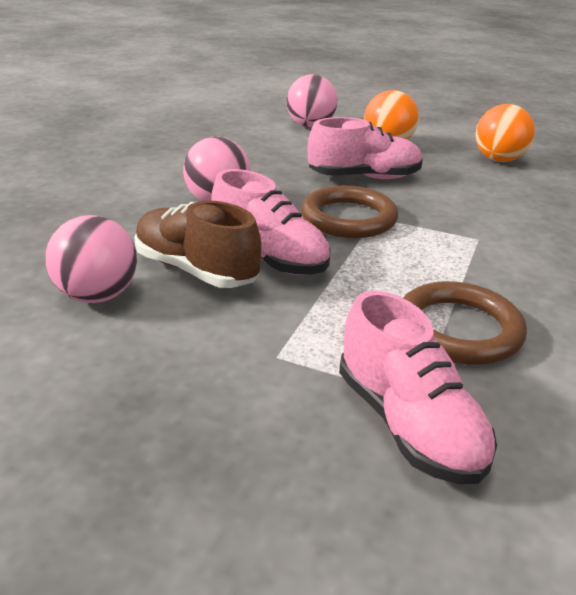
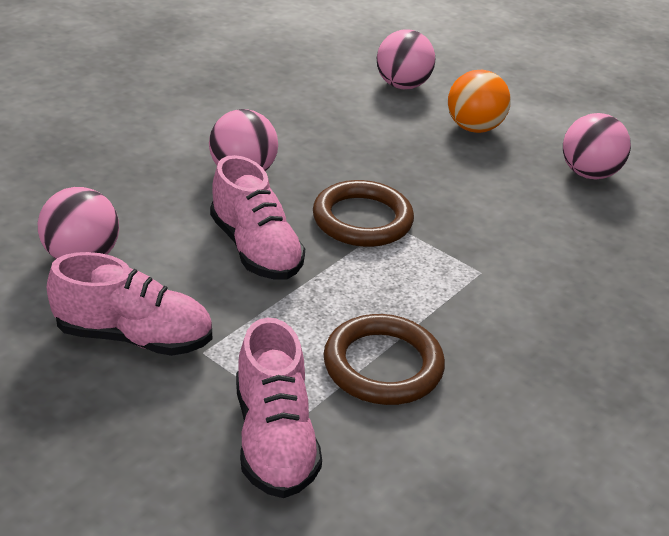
camera: 15 degrees right, 5 degrees up
brown shoe [134,200,261,288] -> none
pink shoe [308,117,423,179] -> pink shoe moved to [47,252,212,356]
orange ball [475,104,535,162] -> pink ball [563,113,631,180]

